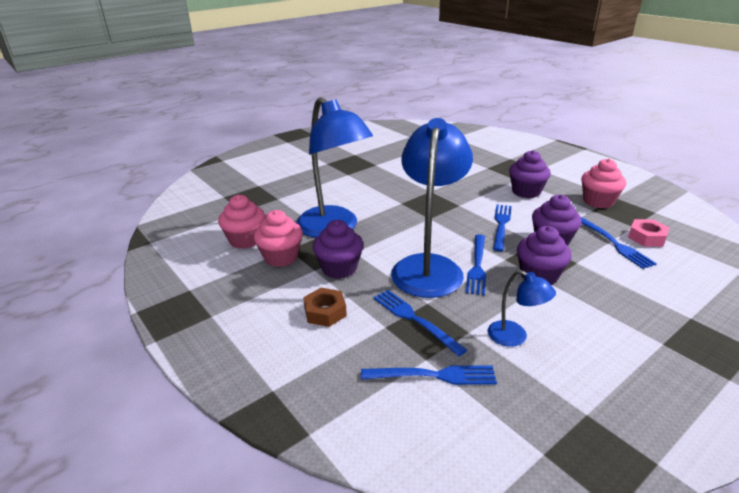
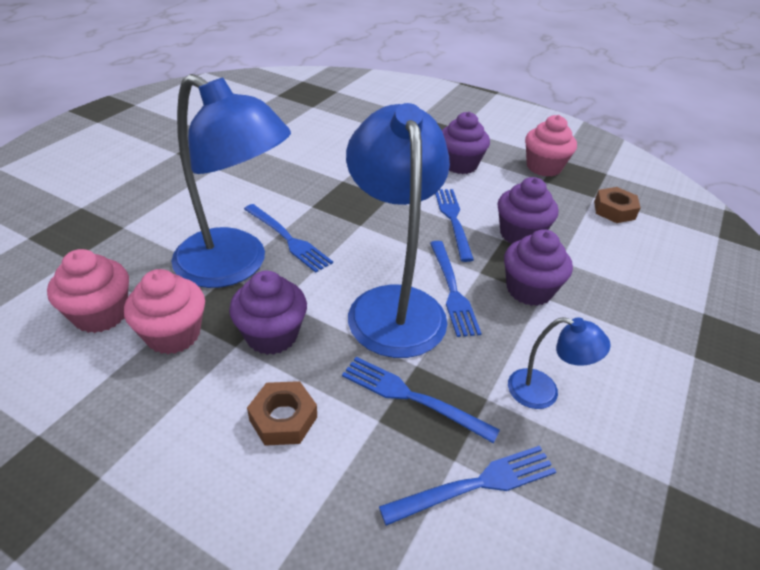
camera: 25 degrees left, 10 degrees up
blue fork [581,217,657,269] -> blue fork moved to [244,204,333,273]
pink nut [628,219,669,247] -> brown nut [594,187,641,223]

